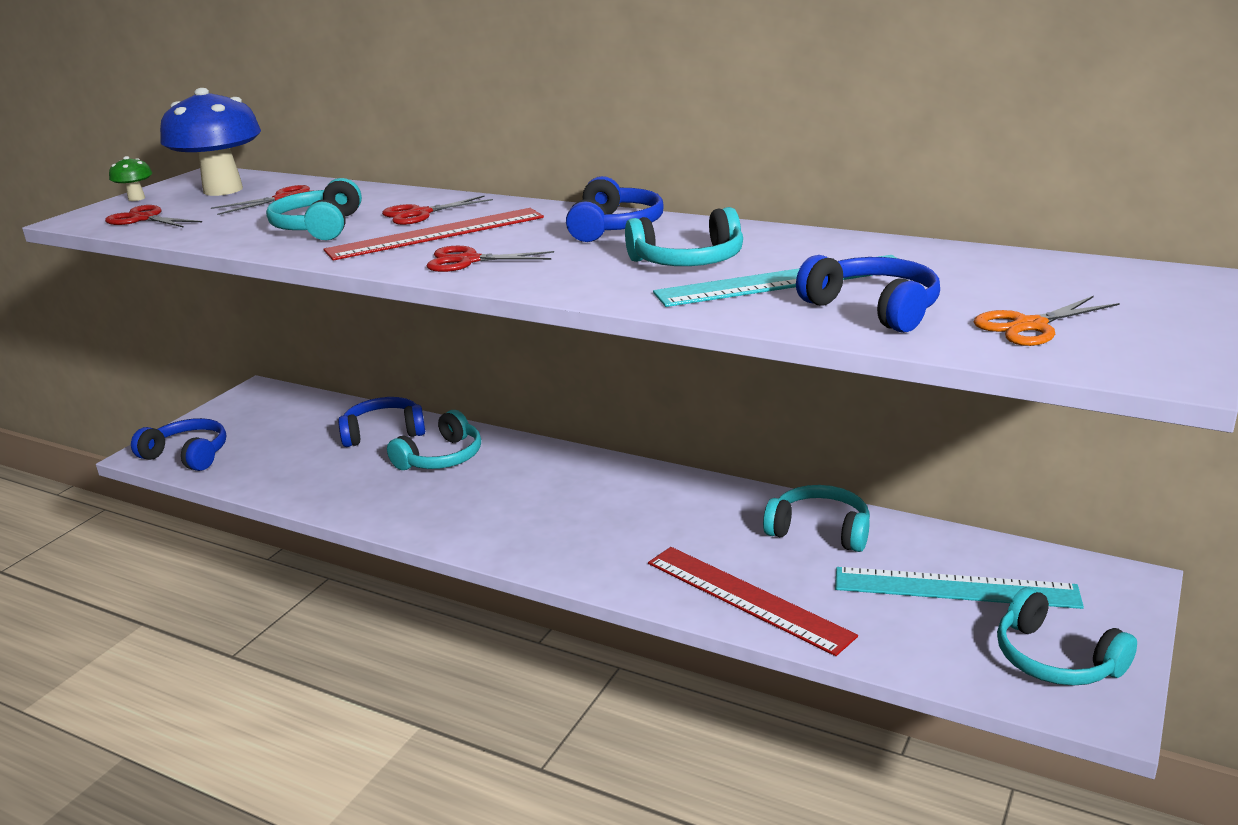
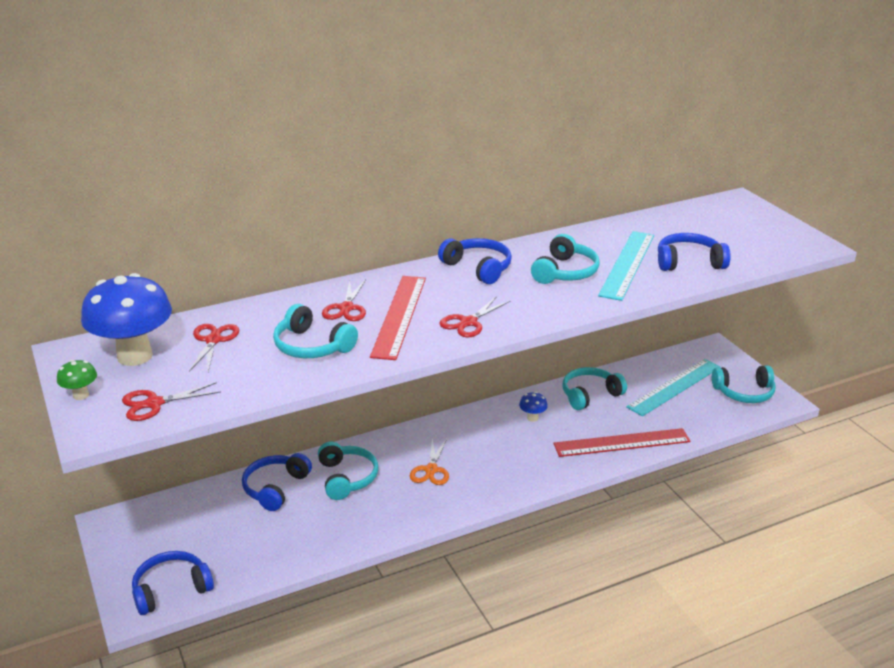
camera: 55 degrees left, 5 degrees up
orange scissors [974,296,1119,346] -> orange scissors moved to [410,438,449,485]
none -> blue mushroom [519,392,548,422]

